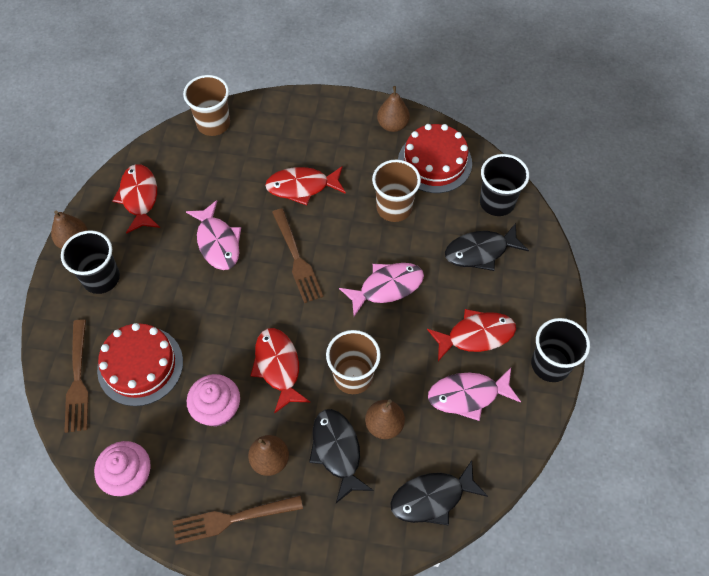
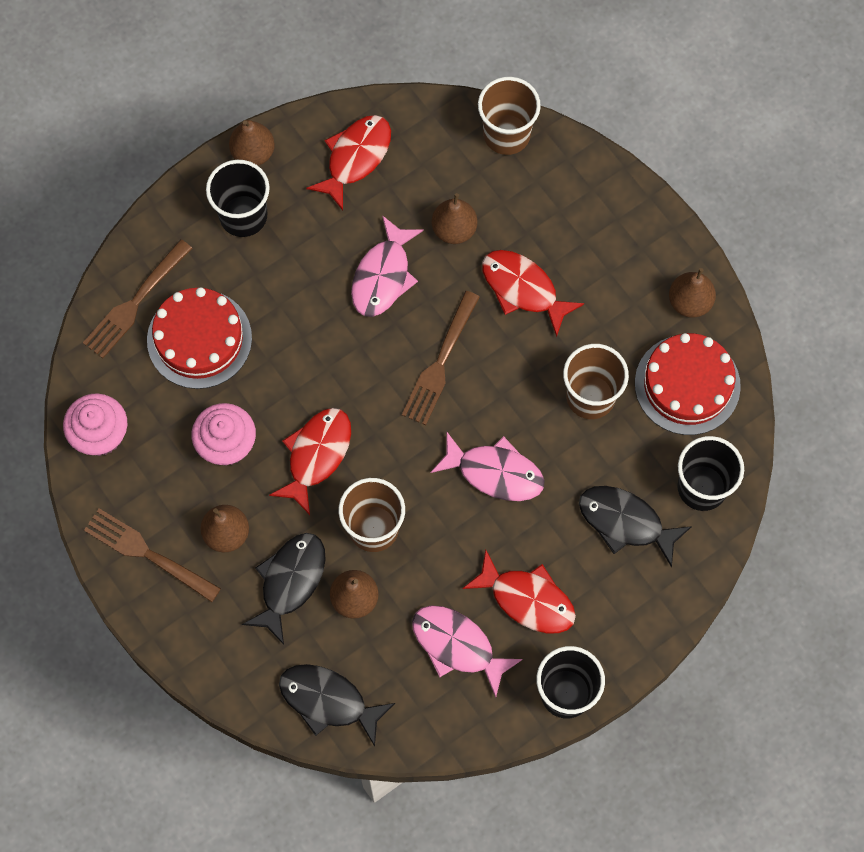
camera: 45 degrees right, 10 degrees up
none -> brown pear [432,193,477,244]

